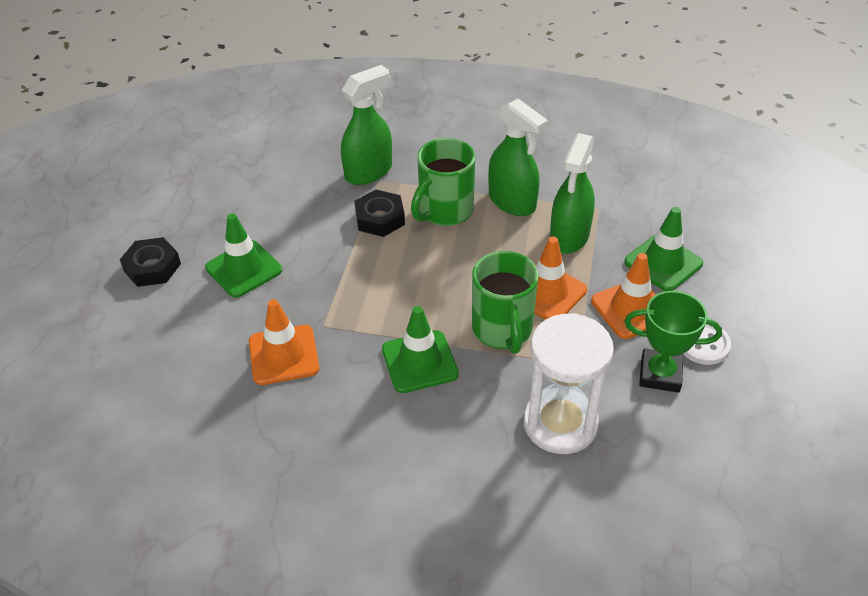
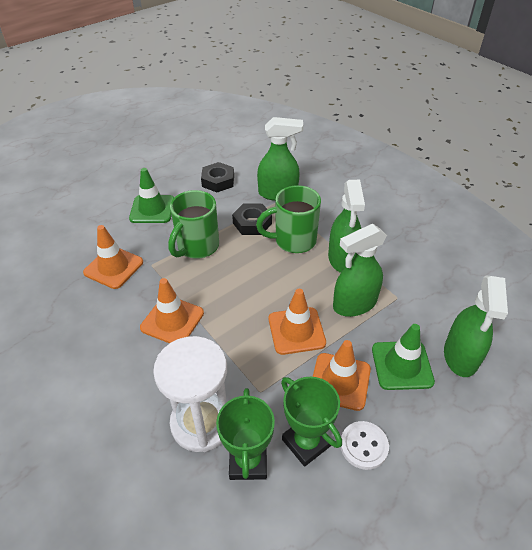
camera: 40 degrees right, 0 degrees up
black nut [120,237,181,287] -> black nut moved to [201,162,234,192]
green traffic cone [382,306,459,393] -> orange traffic cone [140,278,204,343]
green mug [472,251,539,354] -> green mug moved to [168,190,219,259]
none -> green trophy [216,388,275,480]
none -> green spray bottle [444,275,508,377]

